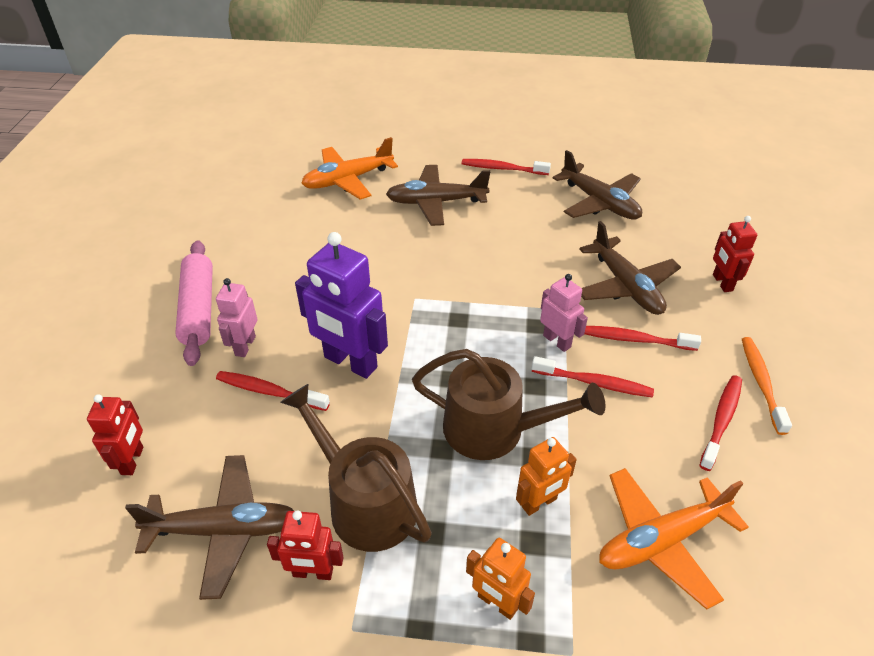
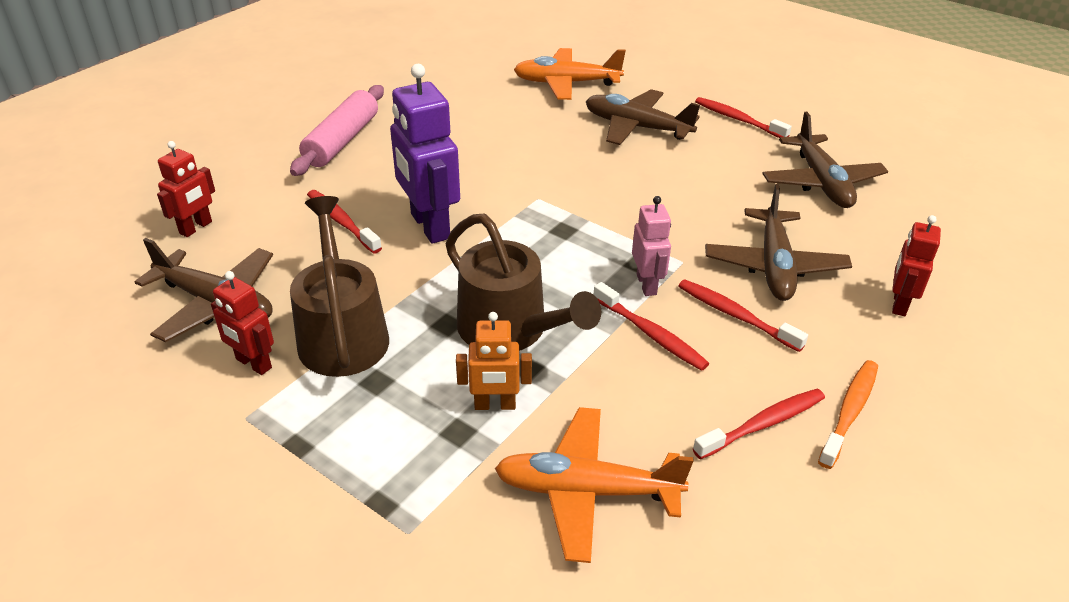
camera: 30 degrees right, 5 degrees down
pink robot [216,278,258,357] -> none
orange robot [466,538,535,620] -> none

